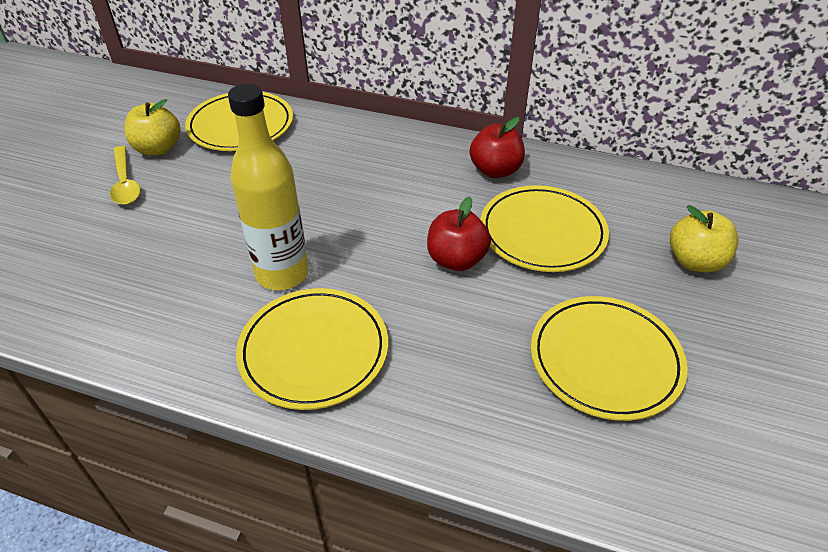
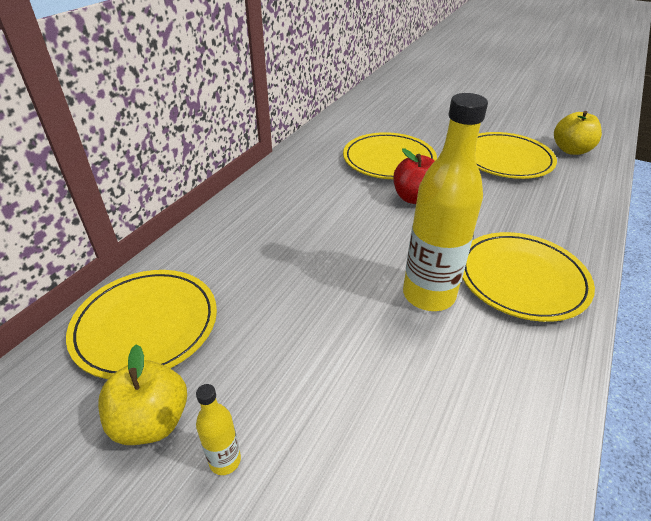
camera: 80 degrees left, 5 degrees down
yellow spoon [110,146,140,205] -> yellow bottle [196,384,241,475]
red apple [470,117,525,178] -> none
yellow apple [670,205,738,273] -> yellow apple moved to [554,111,602,155]

